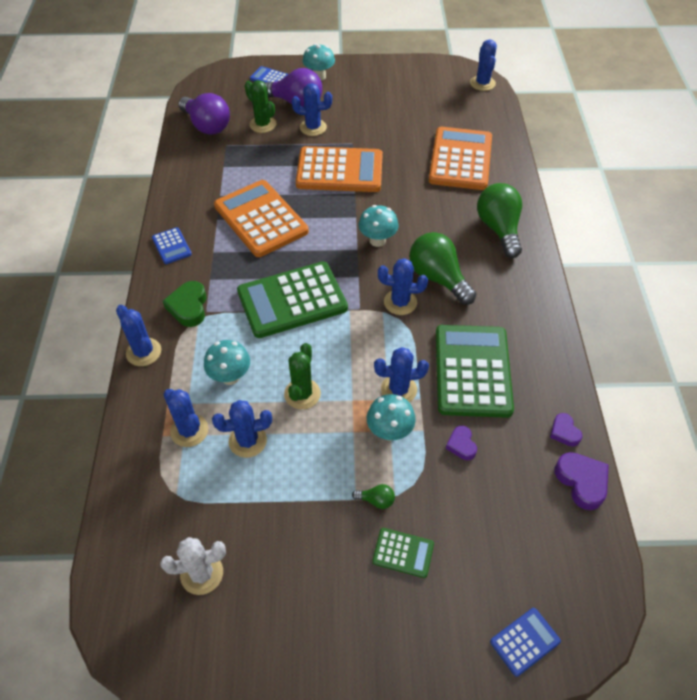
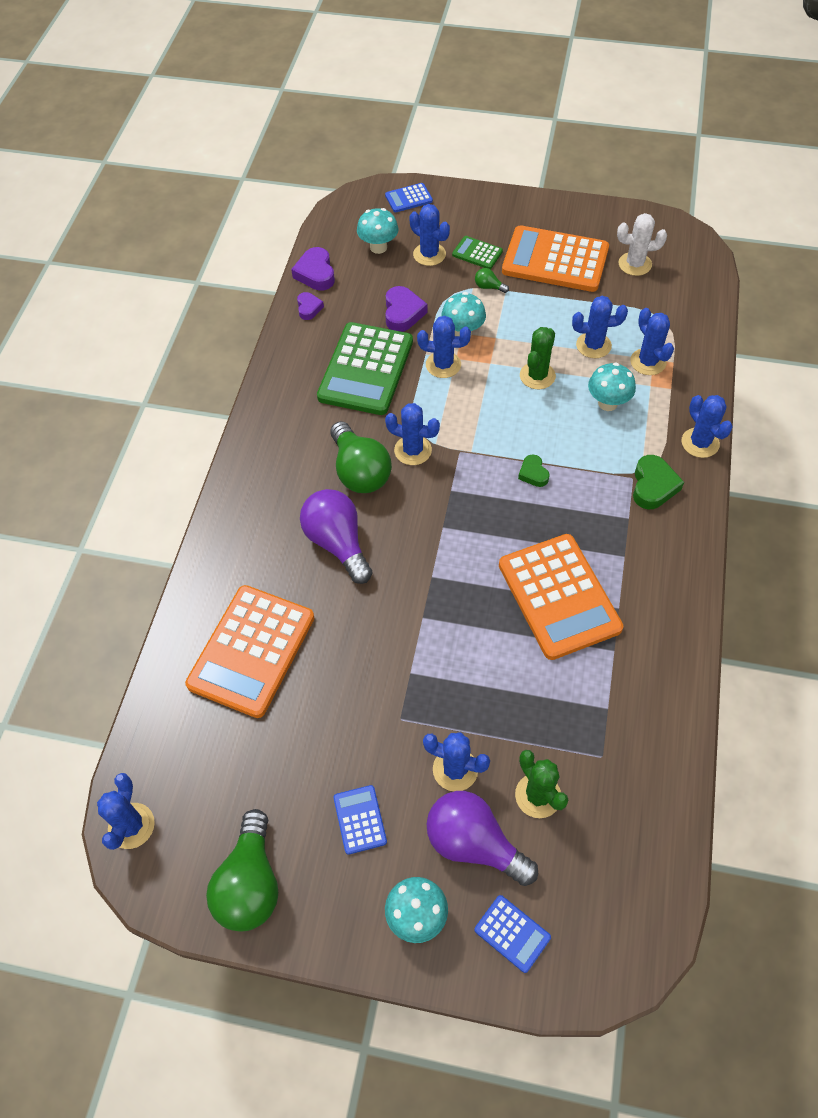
camera: 165 degrees left, 5 degrees up
blue calculator [152,227,192,264] -> blue calculator moved to [333,785,387,855]
purple light bulb [178,93,230,135] -> purple light bulb moved to [300,489,372,584]
green calculator [237,262,348,338] -> green heart [518,454,550,487]
orange calculator [296,146,383,192] -> orange calculator moved to [502,225,609,292]
turquoise mushroom [359,205,398,247] -> turquoise mushroom moved to [357,208,398,254]
purple heart [446,426,477,460] -> purple heart [385,286,428,332], size x1.62
green light bulb [477,183,522,258] -> green light bulb moved to [206,809,278,931]
none -> blue cactus [409,204,450,266]

